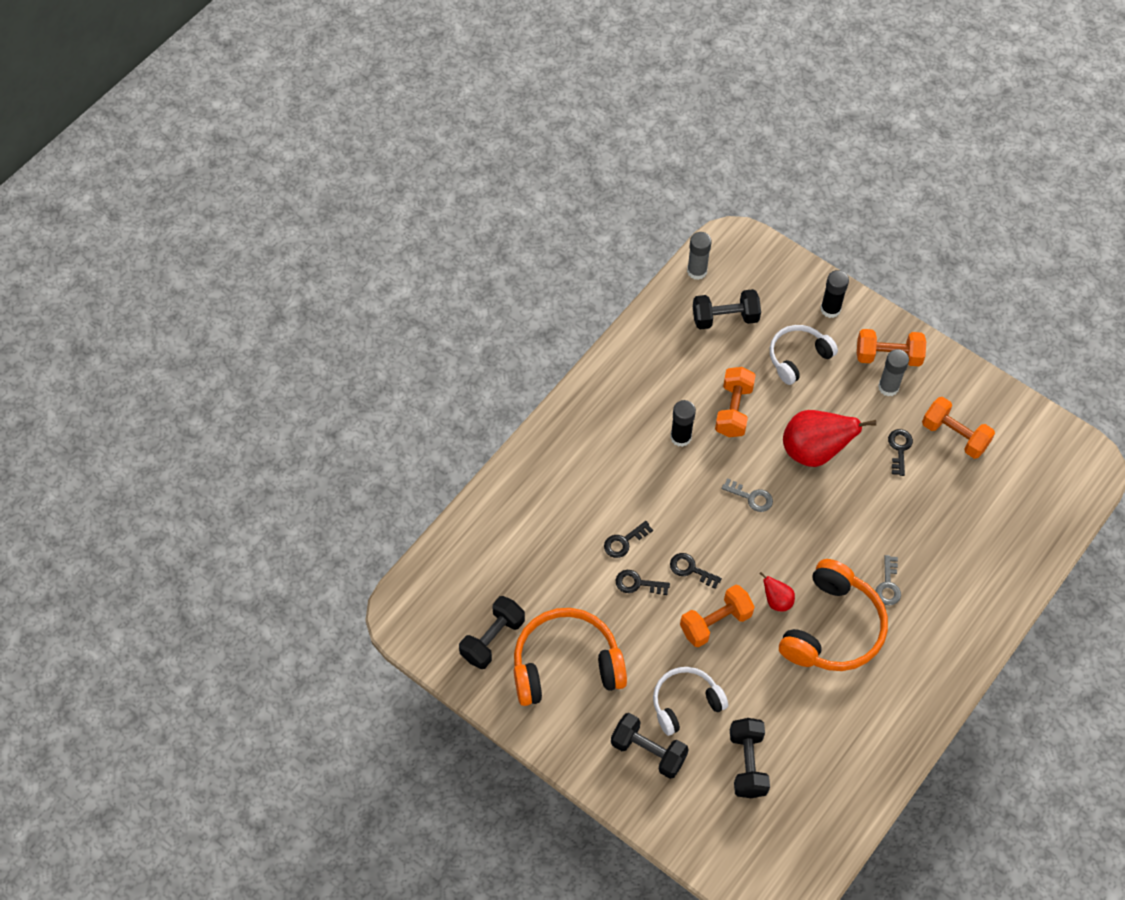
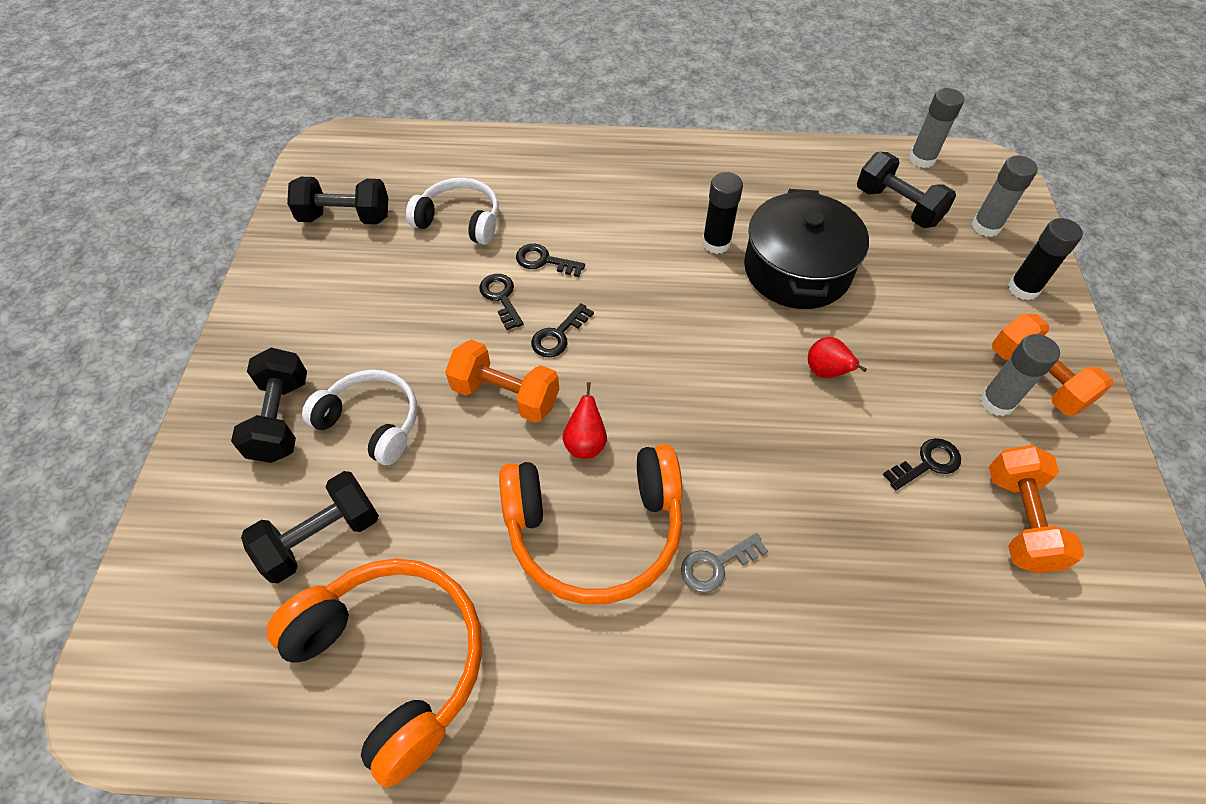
camera: 55 degrees right, 5 degrees down
orange headphones [514,608,627,706] -> orange headphones moved to [267,558,482,787]
black key [670,553,722,589] -> black key turned 135 degrees counterclockwise [531,303,594,357]
orange dumbbell [715,367,756,437] -> black pot [744,189,869,309]
grey key [722,478,773,512] -> none
white headphones [770,325,838,385] -> white headphones moved to [406,178,499,245]
red pear [783,410,876,467] -> red pear [808,337,867,378], size x0.48
none -> grey glue stick [972,155,1038,237]

